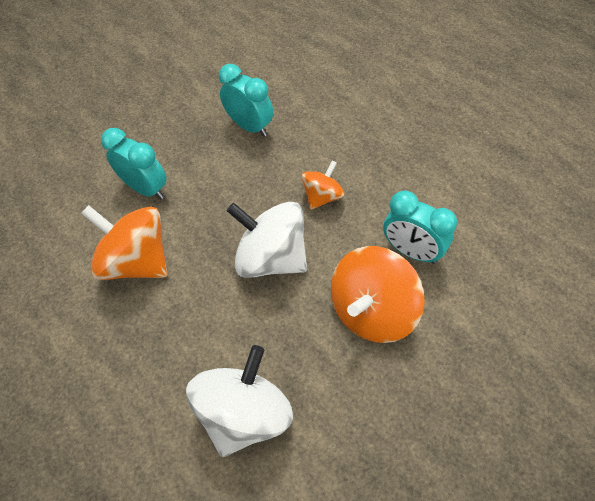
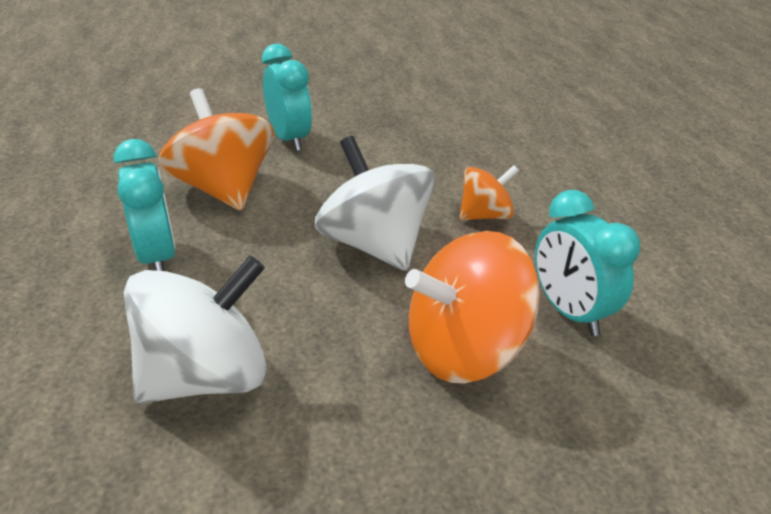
camera: 25 degrees right, 20 degrees down
turquoise clock [219,64,273,137] -> turquoise clock moved to [114,139,176,271]

